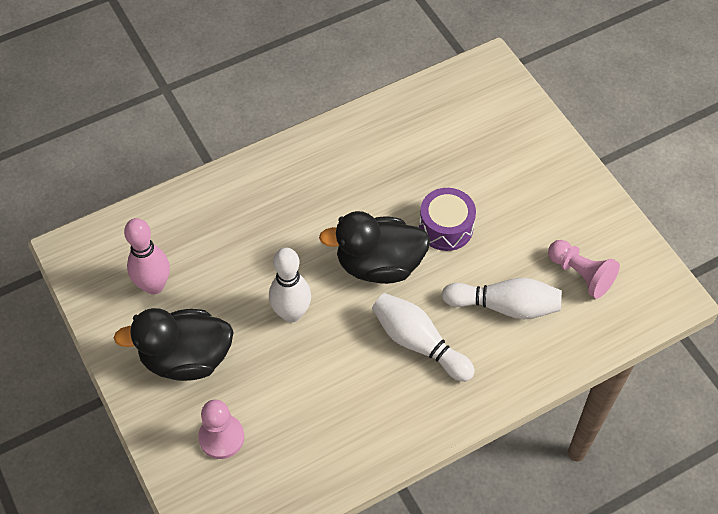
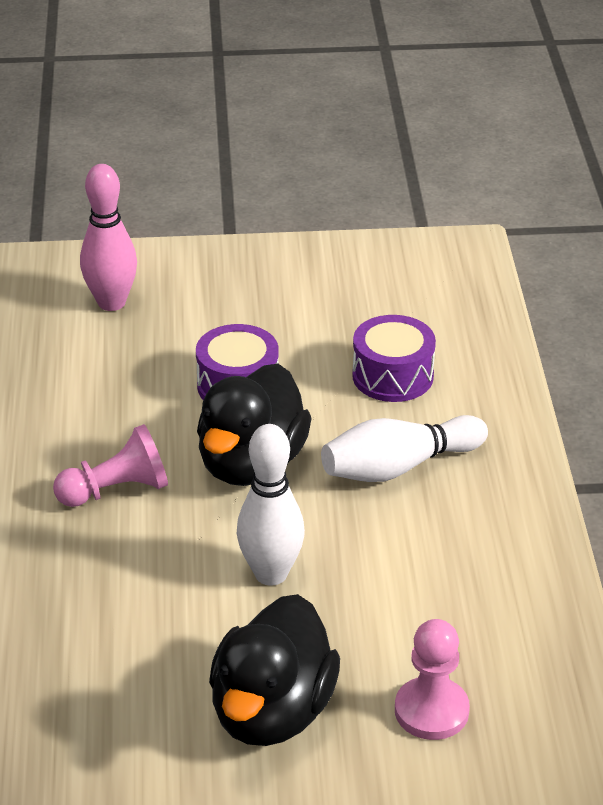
camera: 65 degrees left, 20 degrees down
pink bowling pin [124,218,170,294] -> pink bowling pin moved to [80,164,137,311]
white bowling pin [442,278,562,319] -> purple drum [352,315,436,402]
pink pawn [548,240,620,299] -> pink pawn moved to [53,424,168,507]

